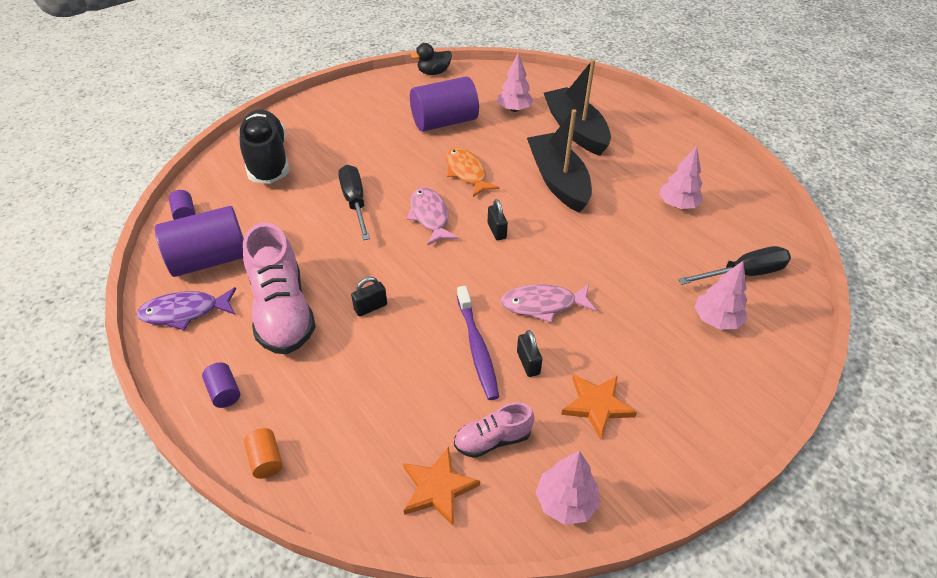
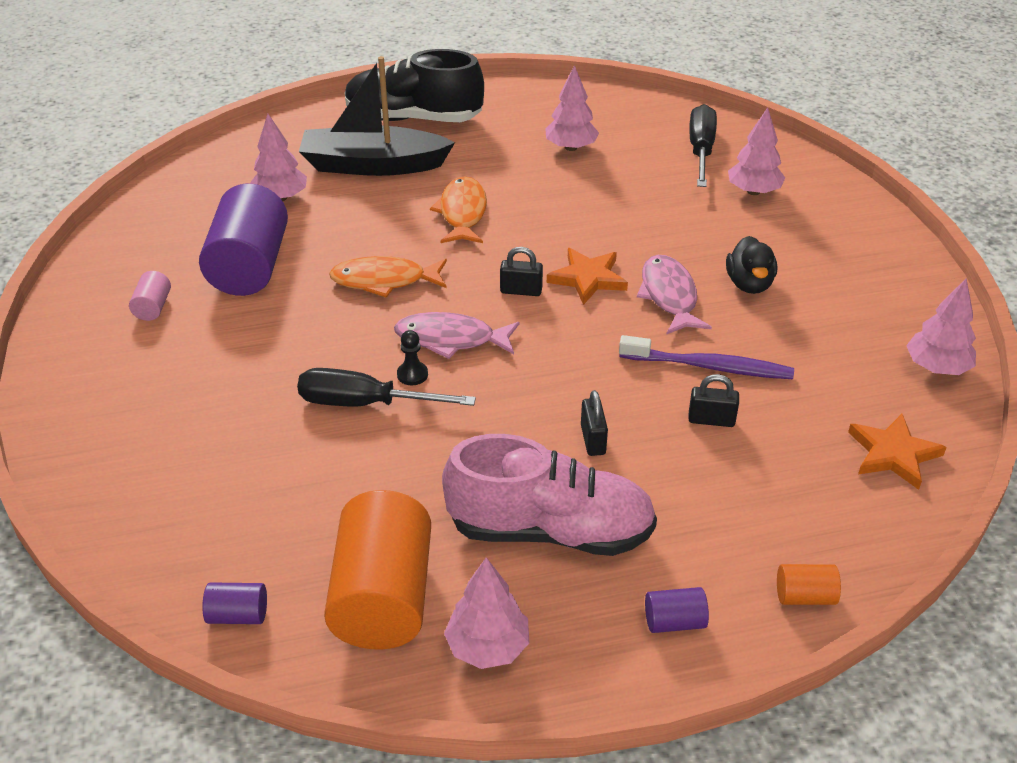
camera: 65 degrees left, 5 degrees down
purple fish [136,287,236,330] -> pink tree [444,557,530,669]
purple cylinder [155,206,244,277] -> orange cylinder [324,490,431,649]
black shoe [239,110,289,184] -> black shoe moved to [345,49,484,122]
black duck [411,43,452,75] -> black duck moved to [726,236,777,294]
pink shoe [454,402,534,458] -> none
pink fish [500,284,597,323] -> pink fish turned 150 degrees clockwise [637,255,712,334]
black padlock [517,330,542,377] -> black padlock moved to [688,374,739,427]
black boat [527,109,592,213] -> orange fish [430,177,487,243]
orange star [561,374,637,440] -> orange star moved to [547,248,628,305]
none -> pink cylinder [129,271,171,321]
none -> black pawn [397,330,428,385]

